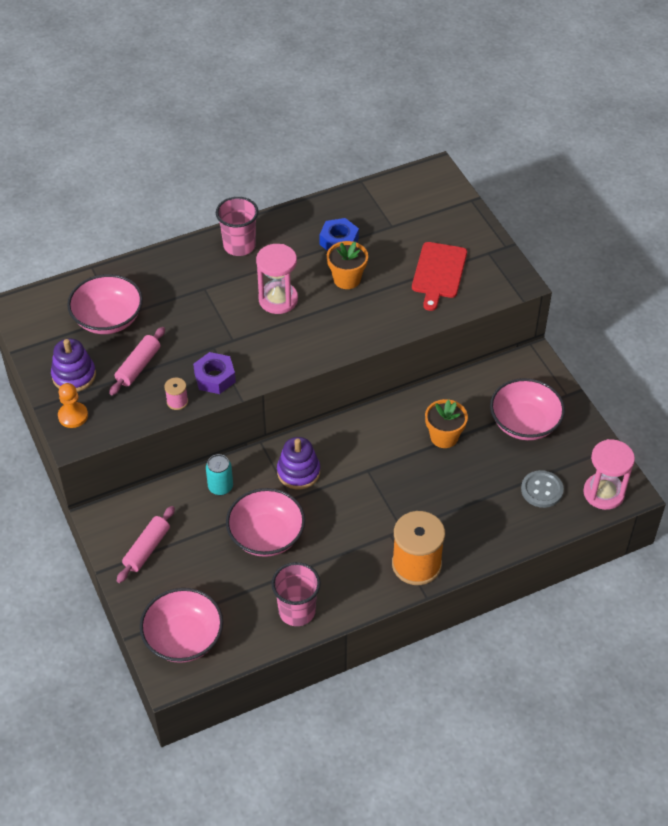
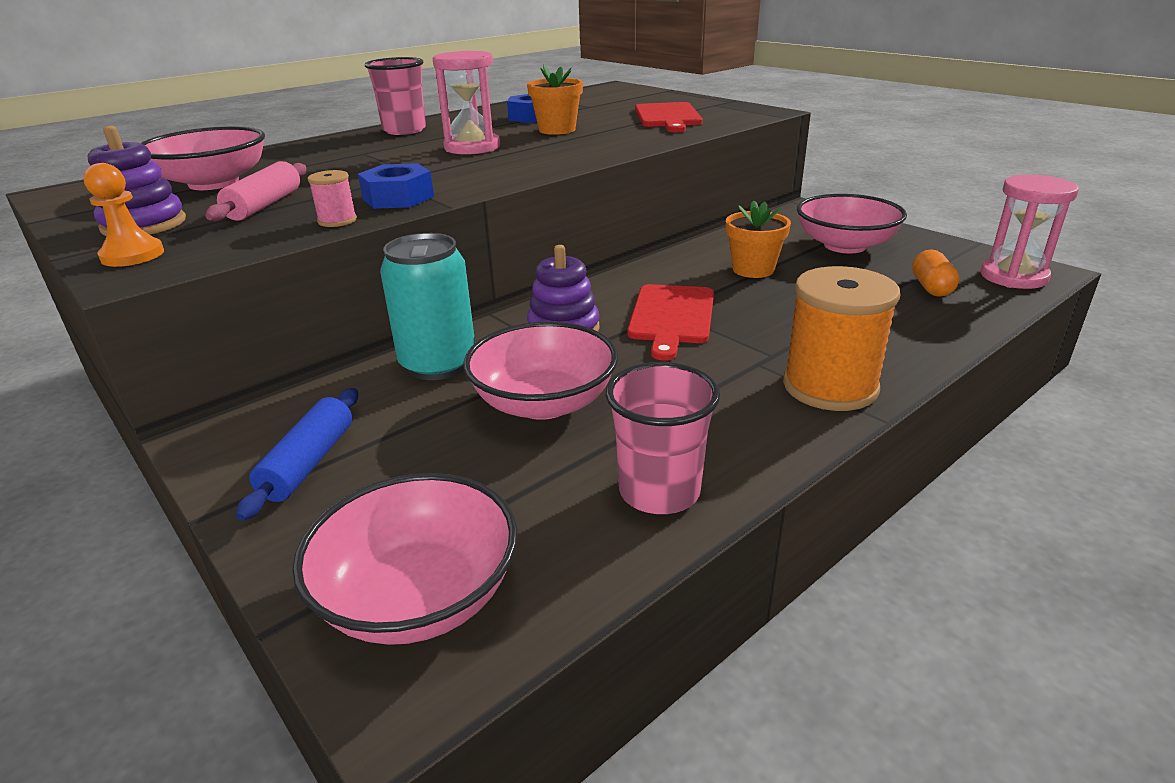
camera: 15 degrees left, 20 degrees down
pink rolling pin [117,506,175,583] -> blue rolling pin [236,388,358,521]
purple nut [193,352,236,394] -> blue nut [358,163,434,209]
turquoise can [206,454,233,495] -> turquoise can [380,233,475,380], size x1.72
grey button [521,470,564,508] -> orange capsule [912,249,960,297]
none -> red cutting board [627,284,714,361]

